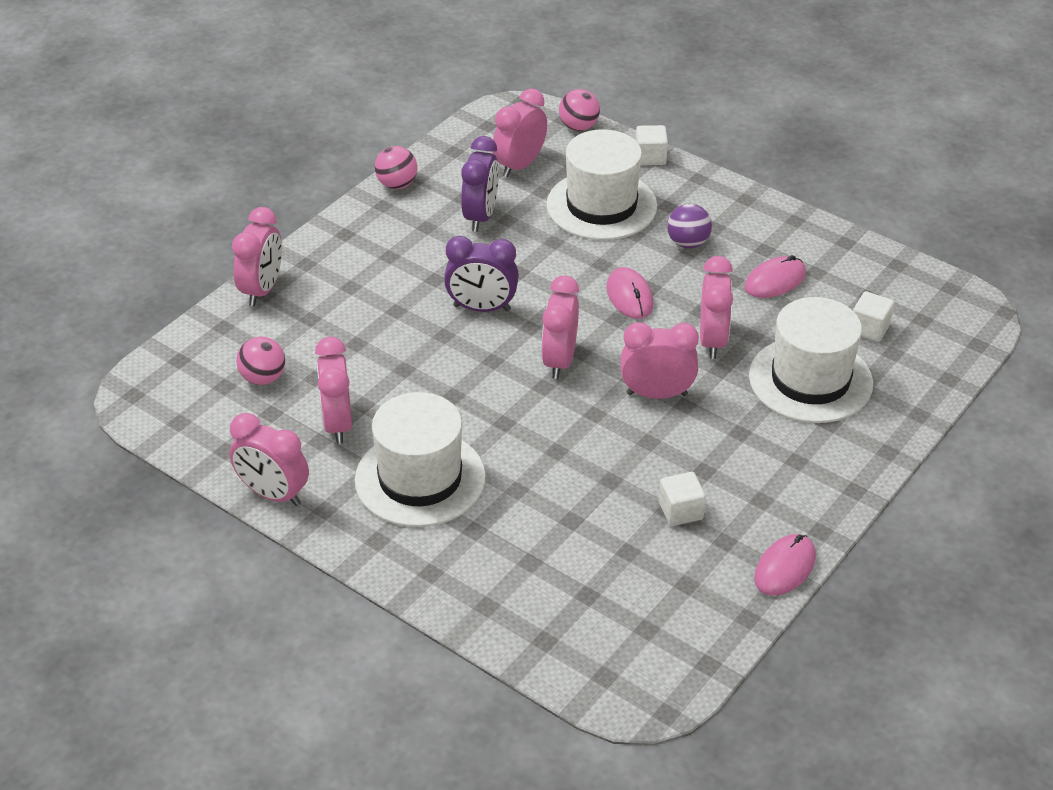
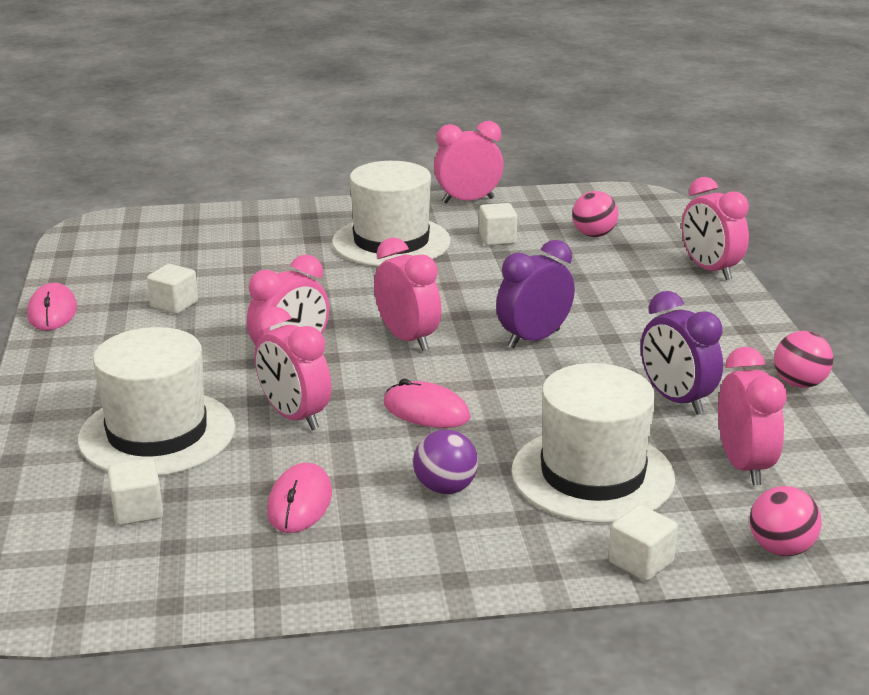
camera: 135 degrees right, 15 degrees down
pink clock [315,337,352,444] -> white cube [479,203,517,246]

